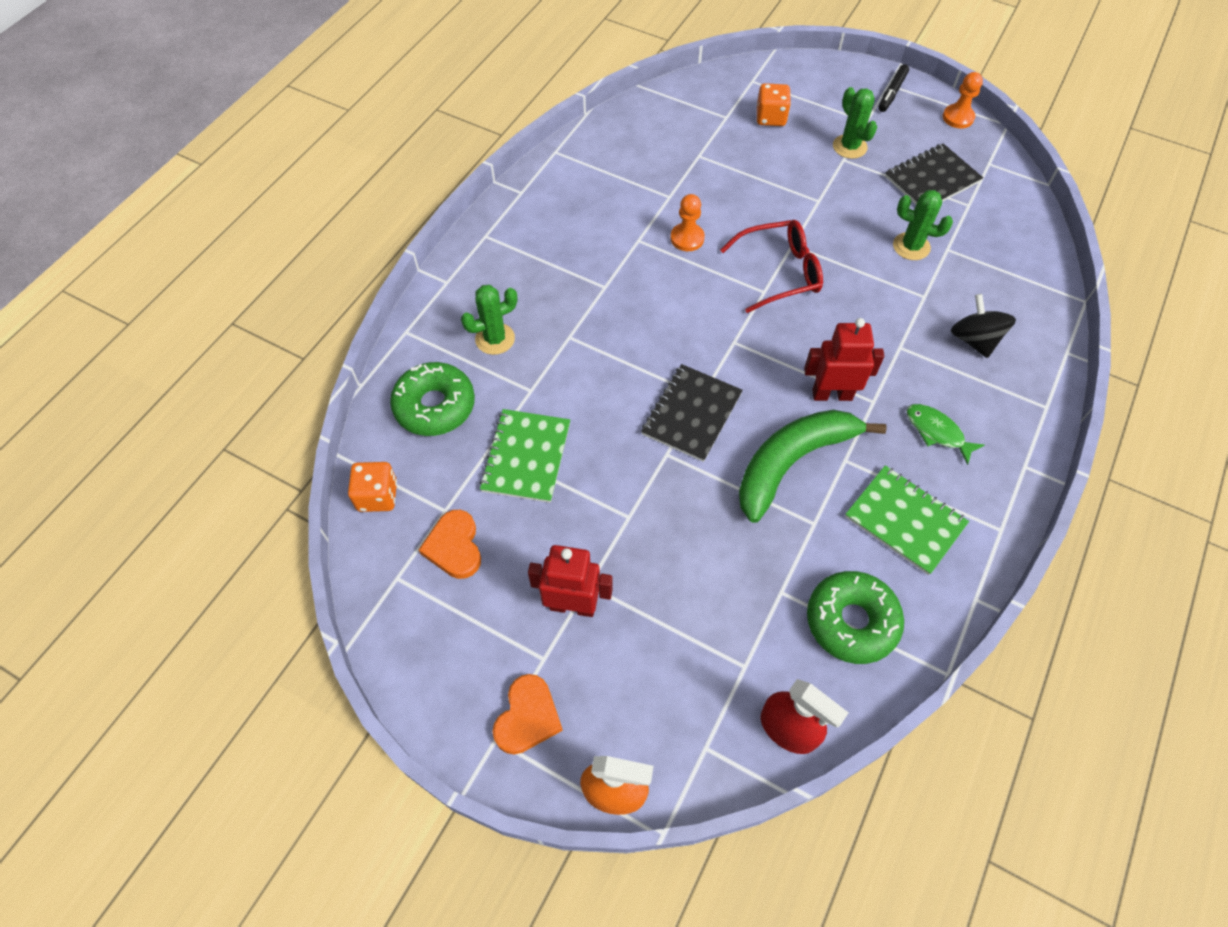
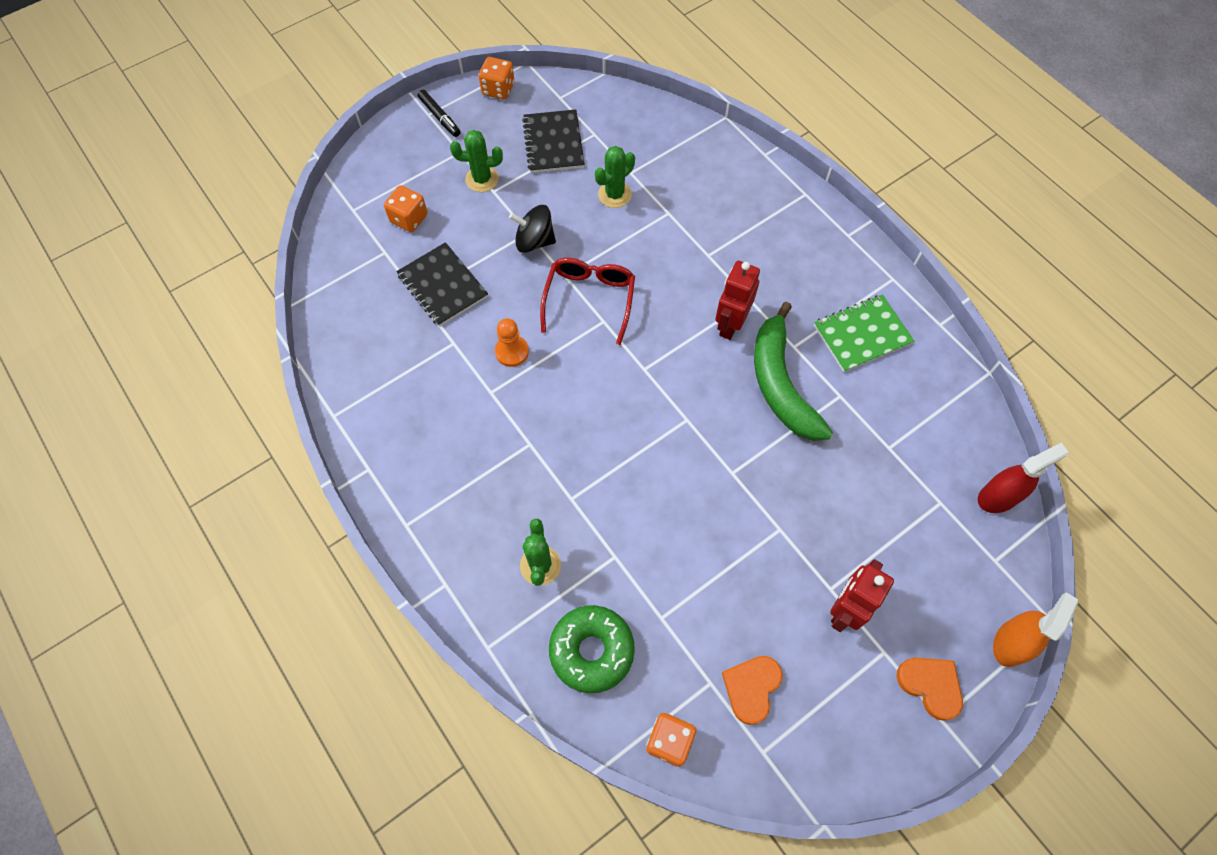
camera: 65 degrees left, 5 degrees up
orange heart [419,510,481,579] -> orange heart turned 105 degrees clockwise [722,656,783,725]
green notebook [479,409,570,503] -> none
black notebook [641,364,743,462] -> black notebook moved to [396,242,488,327]
green donut [807,571,904,664] -> none
green fish [907,404,985,465] -> none
orange pawn [943,72,983,129] -> orange dice [479,57,515,100]
black spinning top [951,294,1016,358] -> black spinning top moved to [509,205,556,253]

